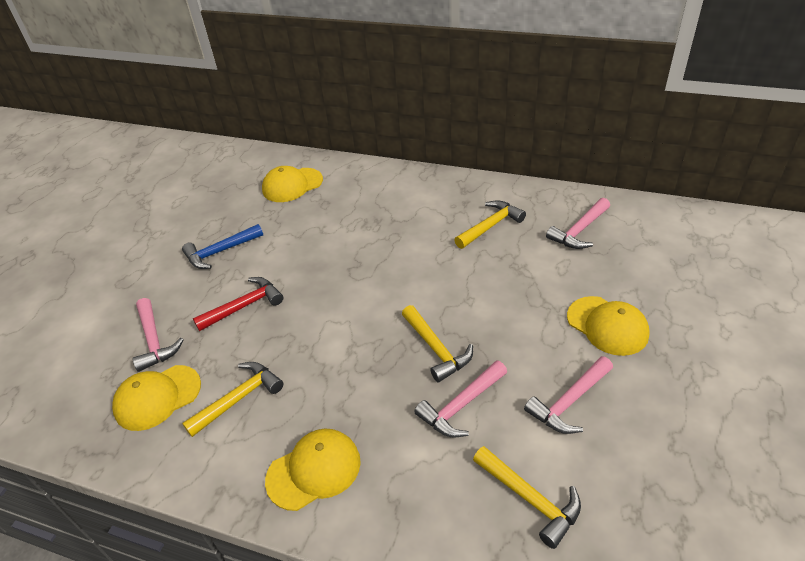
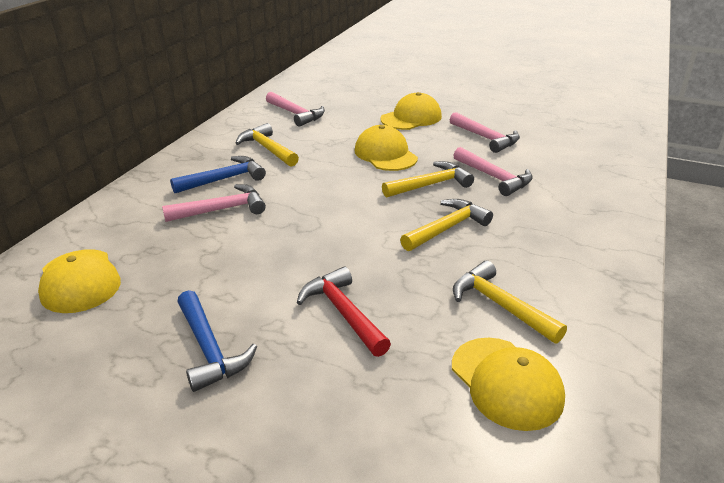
camera: 90 degrees left, 10 degrees down
pink hammer [133,298,184,372] -> pink hammer moved to [162,184,266,222]
yellow cap [265,429,361,511] -> yellow cap moved to [355,125,418,171]
yellow hammer [473,446,581,549] -> yellow hammer moved to [400,199,493,251]
none -> blue hammer [170,156,266,193]

